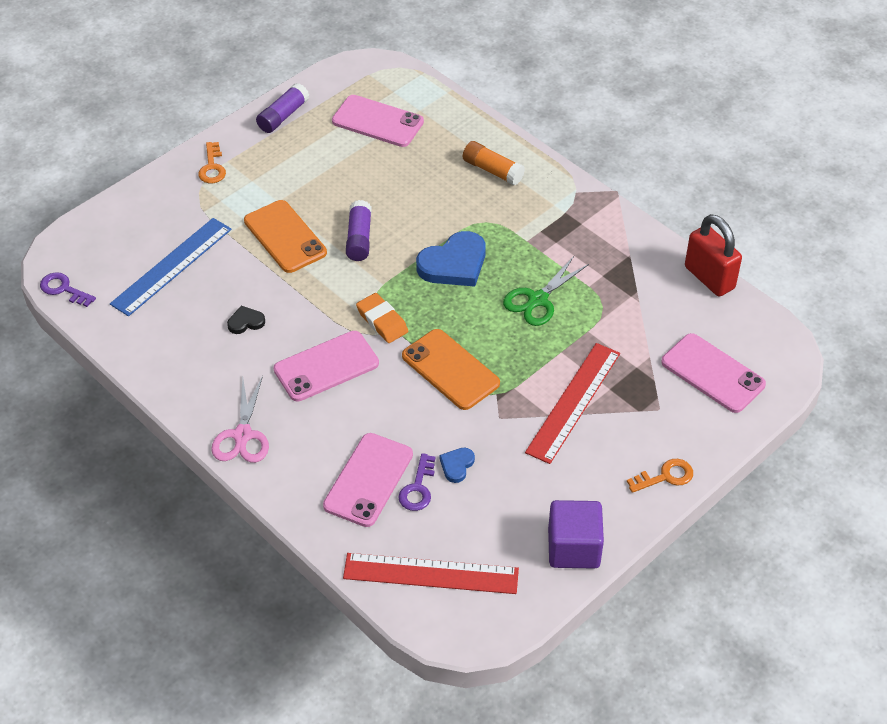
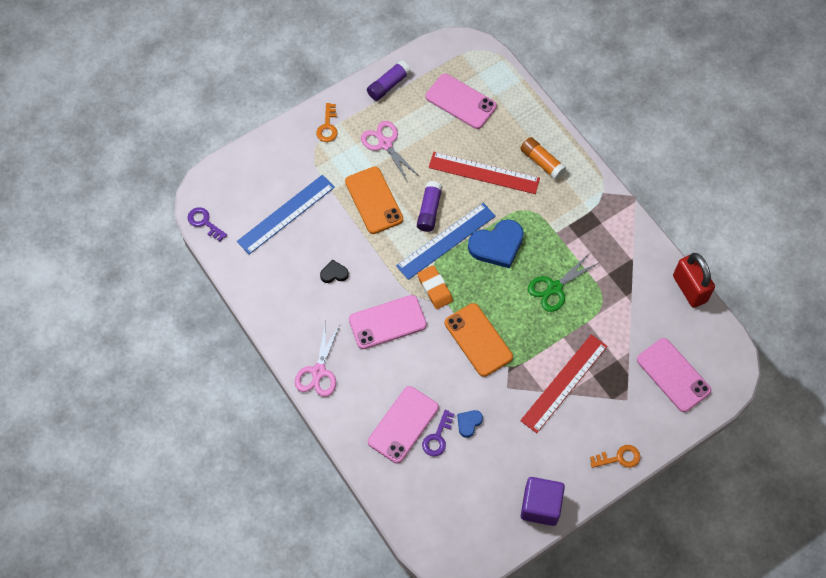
camera: 10 degrees right, 15 degrees up
red ruler [343,553,519,594] -> red ruler moved to [429,152,540,194]
none -> pink scissors [361,121,420,183]
none -> blue ruler [396,203,496,280]

